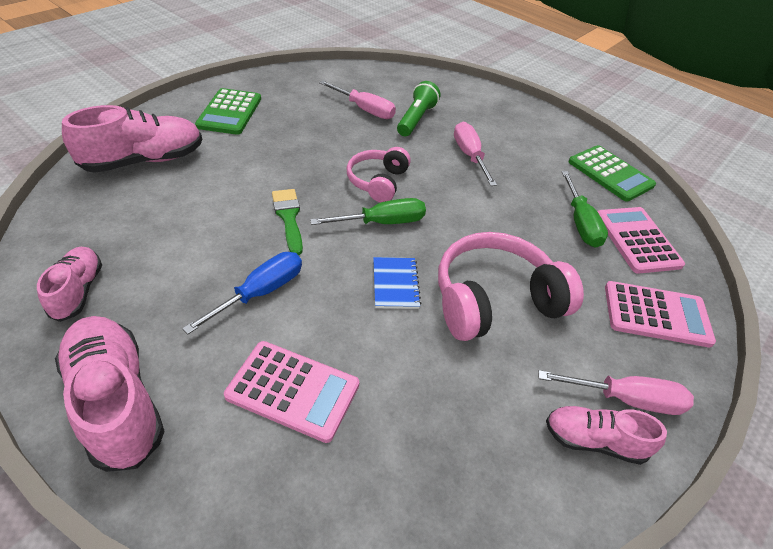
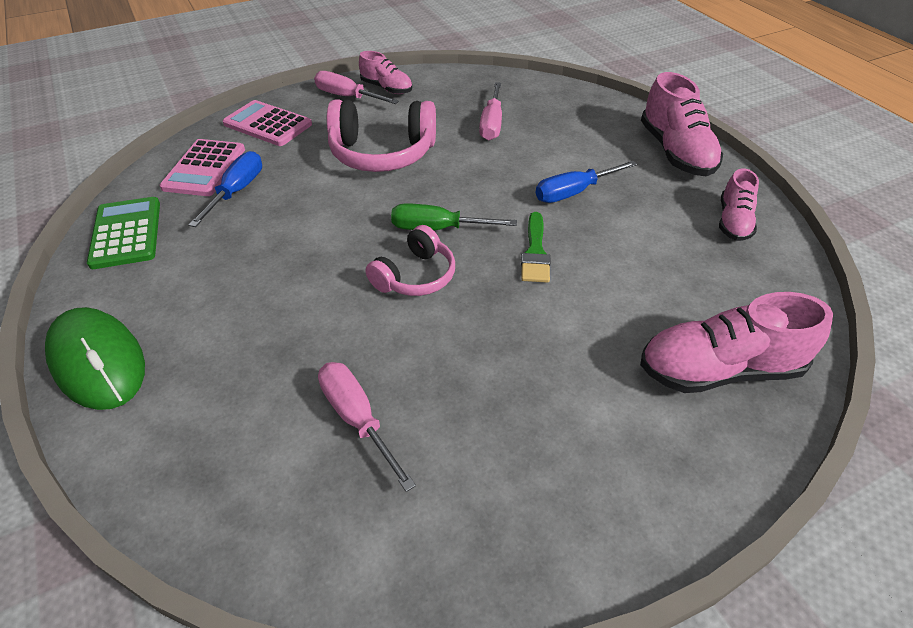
camera: 155 degrees left, 0 degrees up
green calculator [195,88,261,135] -> none
pink calculator [224,341,359,443] -> none
blue notebook [373,257,421,309] -> none
green flashlight [397,81,440,136] -> none
pink screwdriver [454,122,497,186] -> pink screwdriver moved to [479,82,502,141]
green screwdriver [562,171,608,248] -> blue screwdriver [188,151,262,227]
none -> green mouse [45,307,145,410]

